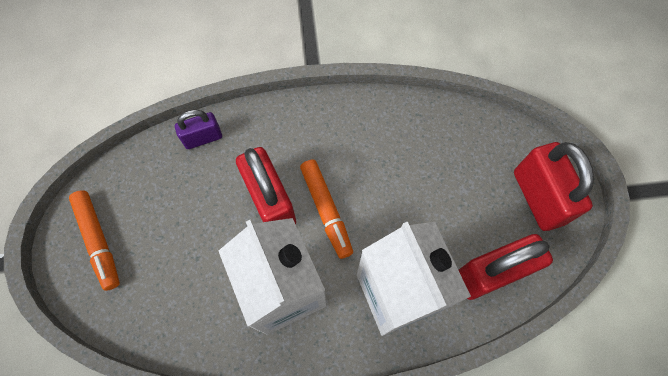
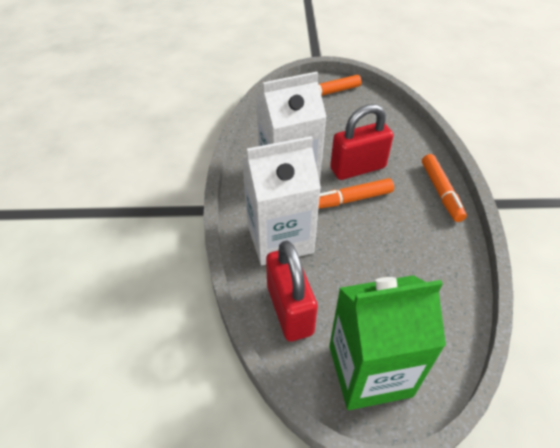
camera: 95 degrees right, 20 degrees down
purple padlock [175,110,222,149] -> none
red padlock [514,142,594,231] -> green carton [329,275,446,410]
none -> orange marker [422,154,467,222]

